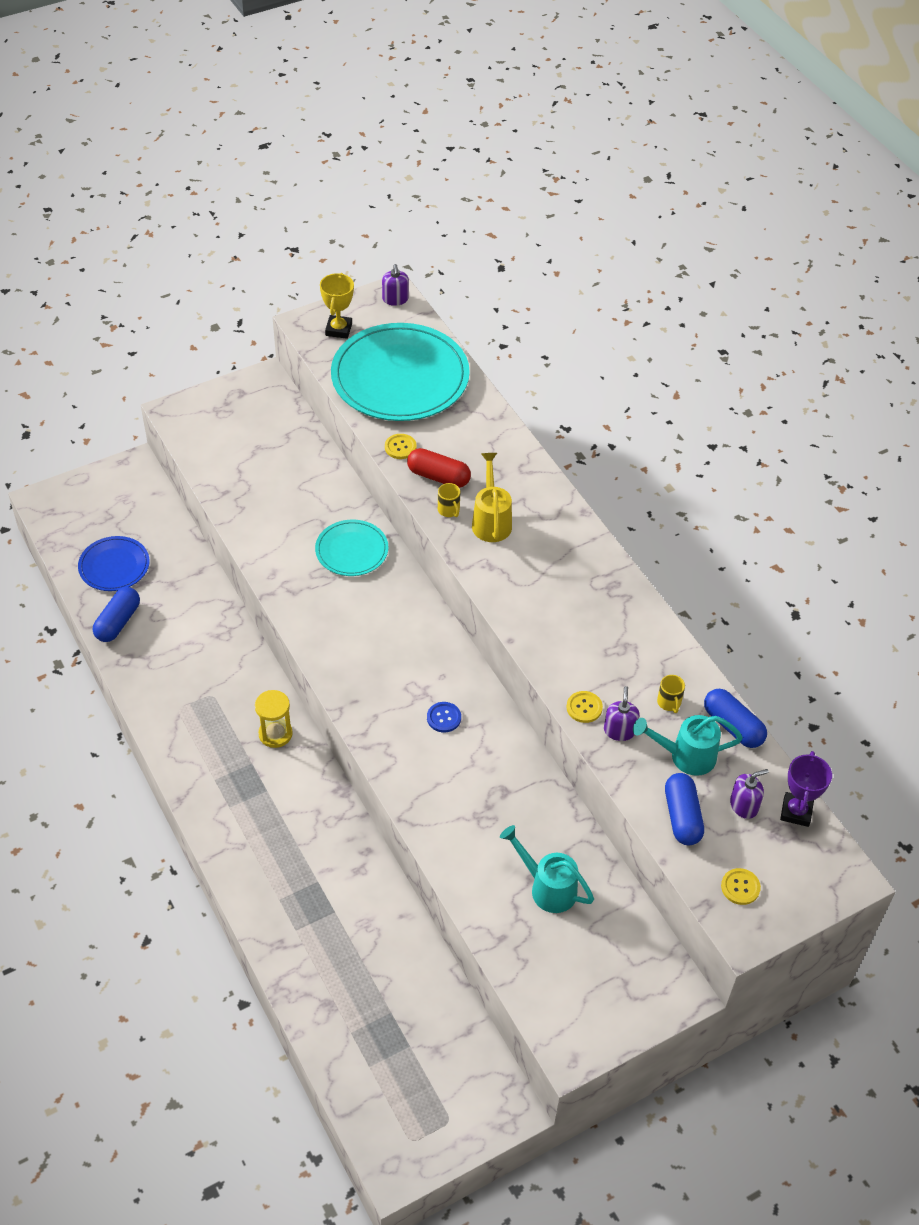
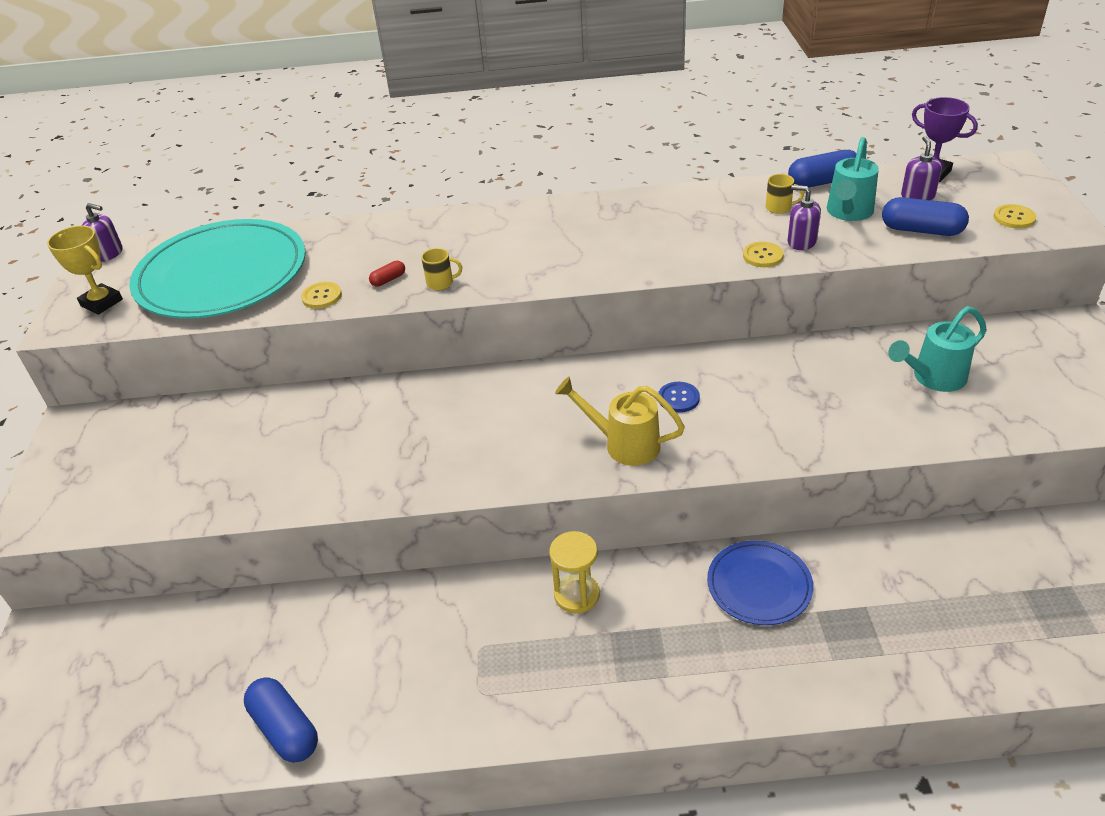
camera: 60 degrees left, 10 degrees down
blue plate [78,536,150,591] -> blue plate moved to [707,540,813,625]
turquoise plate [315,520,388,576] -> none
red capsule [407,448,471,488] -> red capsule [369,261,405,287], size x0.49
yellow watering can [472,453,512,542] -> yellow watering can moved to [555,377,685,466]

